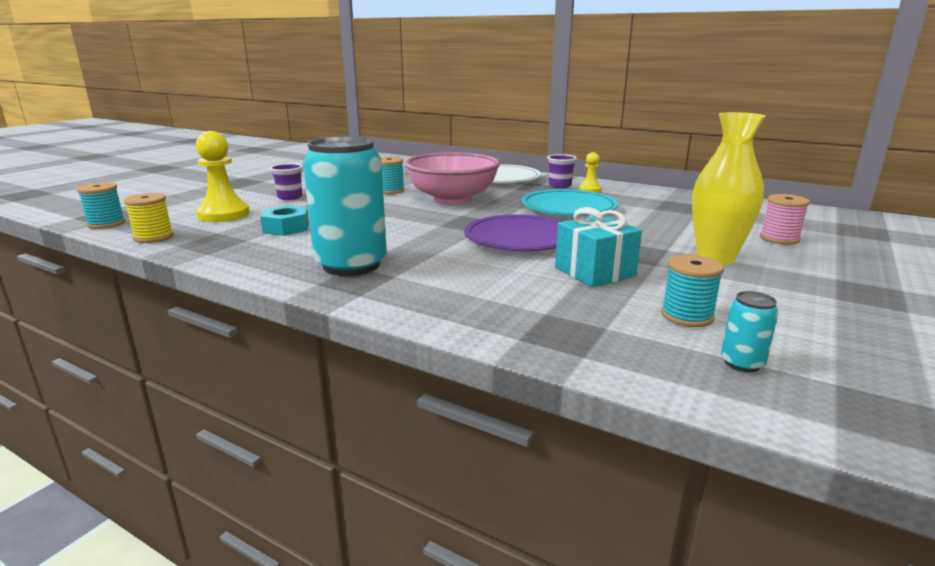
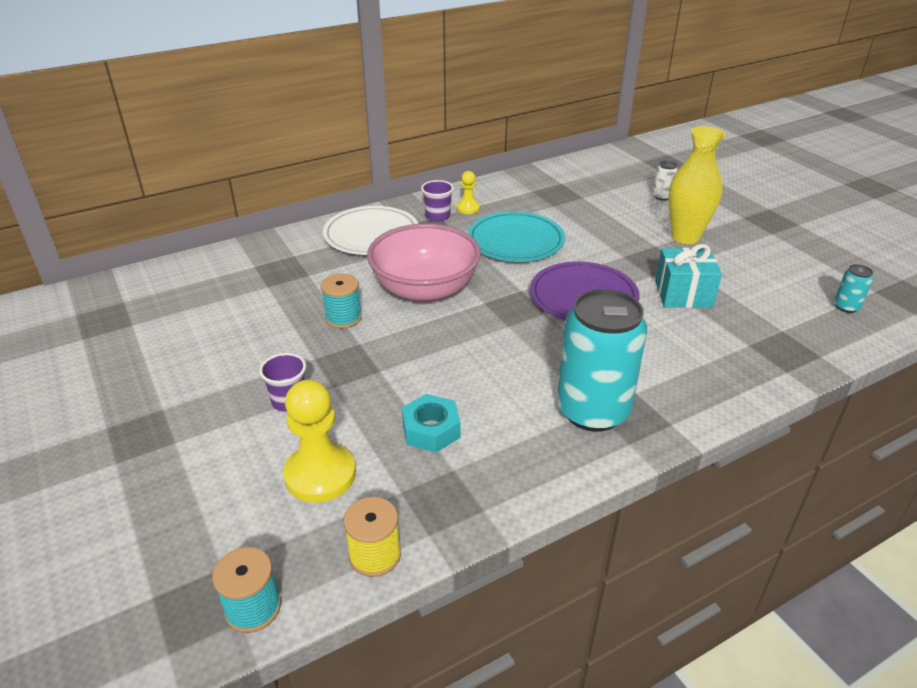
camera: 60 degrees left, 15 degrees up
turquoise spool [661,254,724,327] -> none
pink spool [760,194,810,245] -> white can [652,160,678,201]

